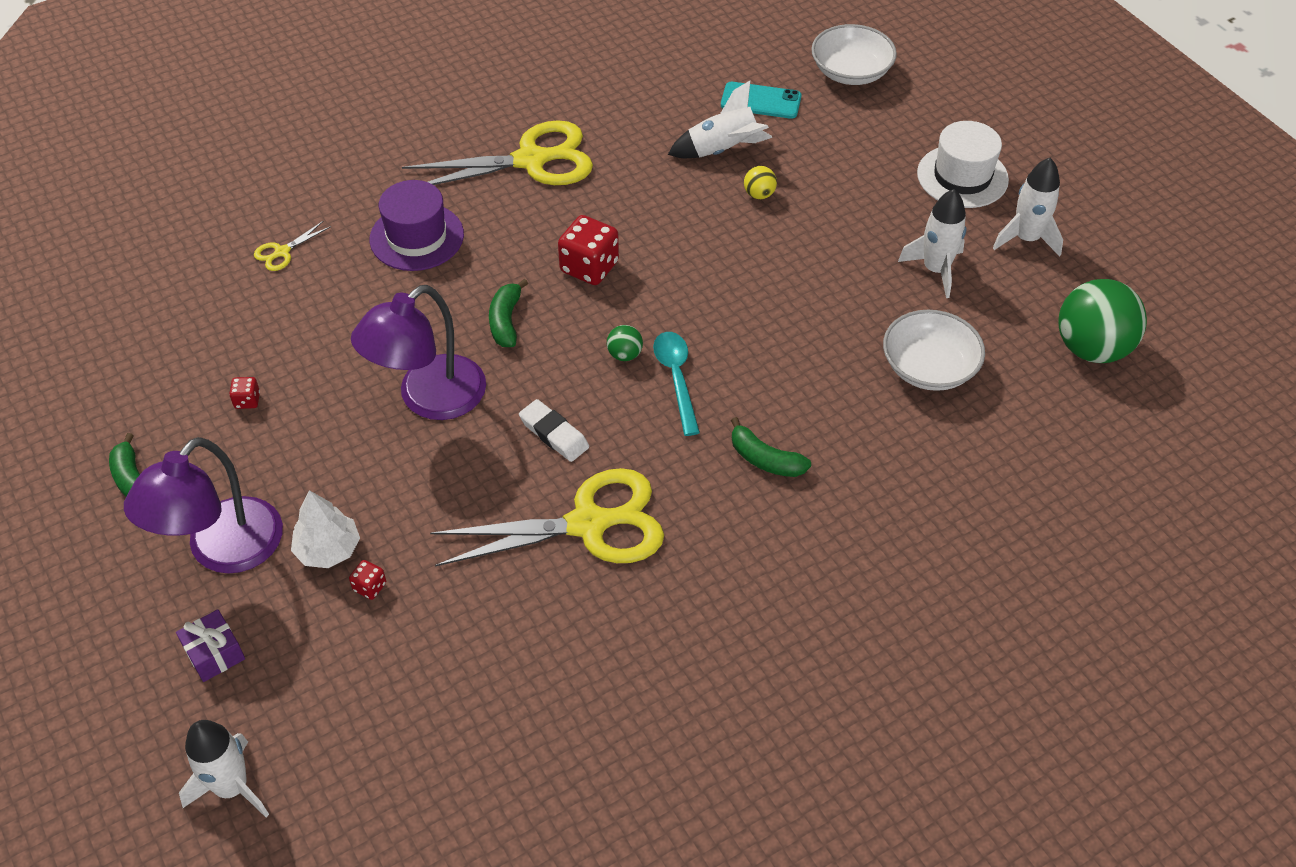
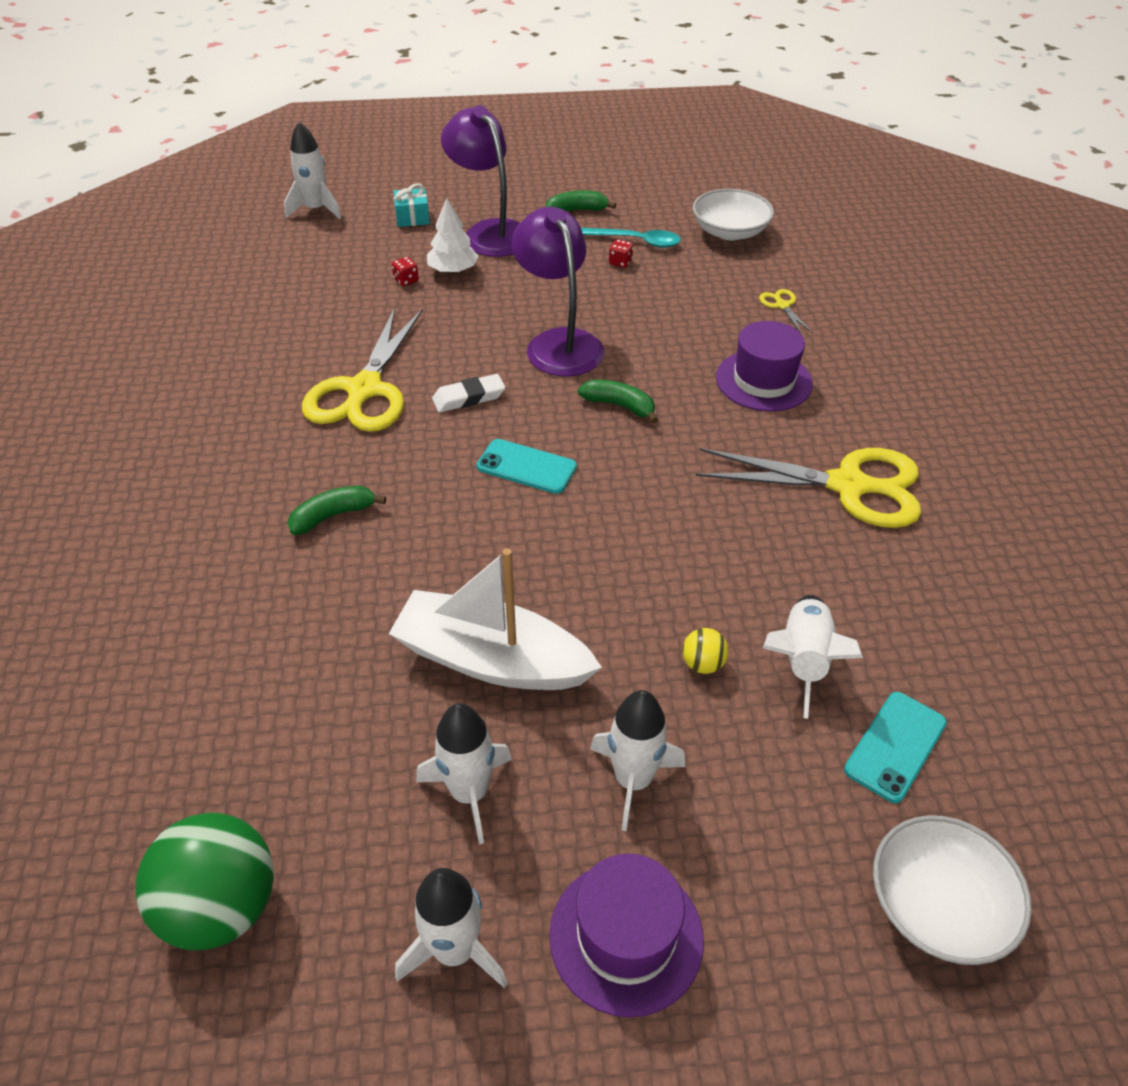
camera: 115 degrees right, 5 degrees down
purple gift [176,609,245,682] -> turquoise gift [393,184,430,227]
yellow scissors [402,120,593,185] -> yellow scissors turned 90 degrees counterclockwise [696,448,921,528]
red dice [558,215,619,285] -> none
green ball [607,325,643,361] -> turquoise phone [477,439,577,494]
turquoise spoon [653,332,700,436] -> turquoise spoon moved to [581,228,681,248]
white bowl [883,310,985,391] -> white bowl moved to [693,189,774,240]
white hat [917,121,1009,208] -> purple hat [549,853,704,1017]
none -> white boat [389,548,602,690]
none -> white rocket [590,690,685,831]

